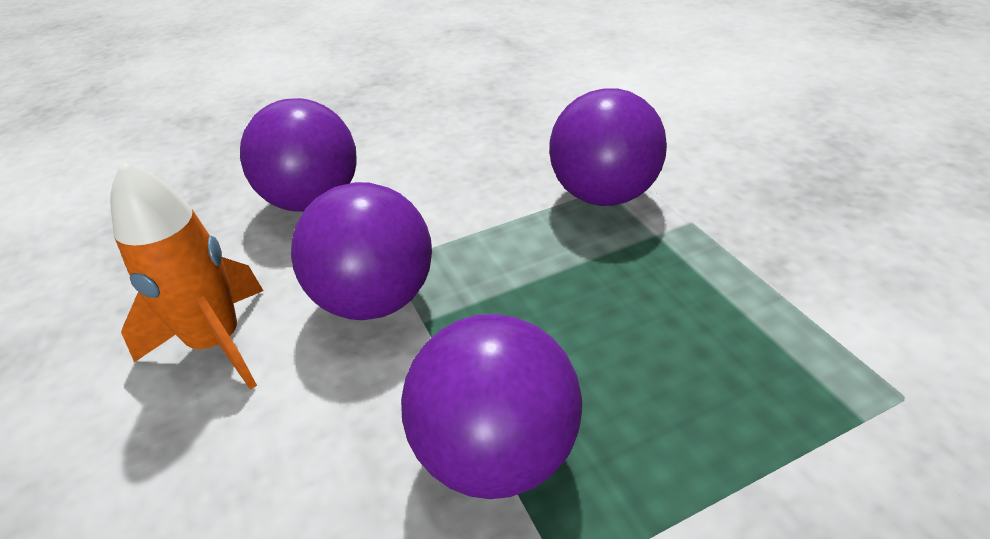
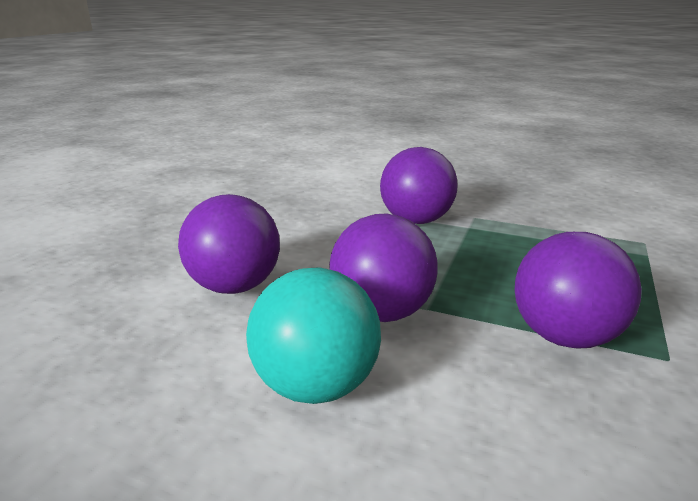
camera: 45 degrees left, 15 degrees down
orange rocket [110,161,263,390] -> turquoise ball [246,267,381,404]

